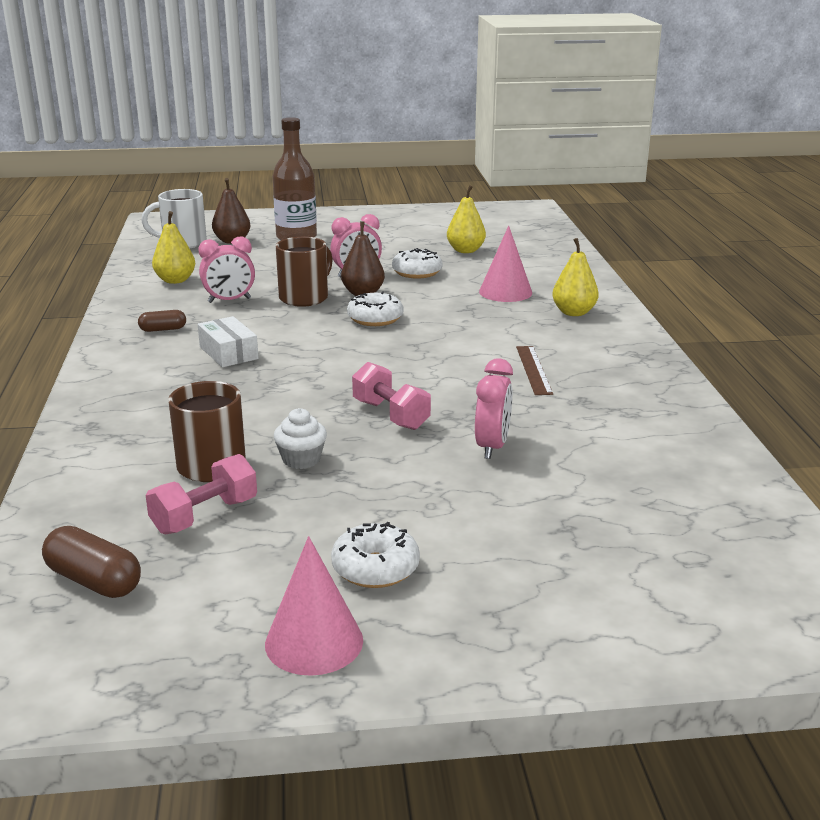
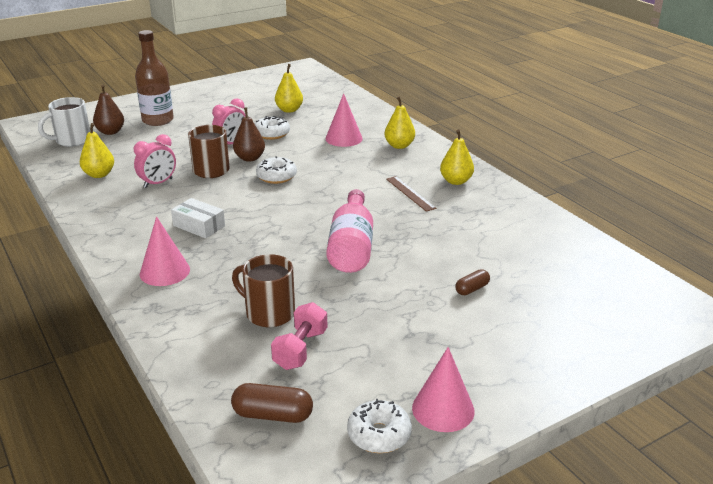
camera: 25 degrees left, 5 degrees up
brown capsule [138,310,186,332] -> brown capsule moved to [455,269,490,295]
white cupcake [274,408,327,469] -> none
white donut [331,522,420,588] -> white donut moved to [347,399,412,453]
pink dumbbell [352,362,431,430] -> pink bottle [326,189,373,273]
pink clock [475,358,513,459] -> none
none -> pink cone [140,216,190,286]
none -> yellow pear [440,130,474,185]

